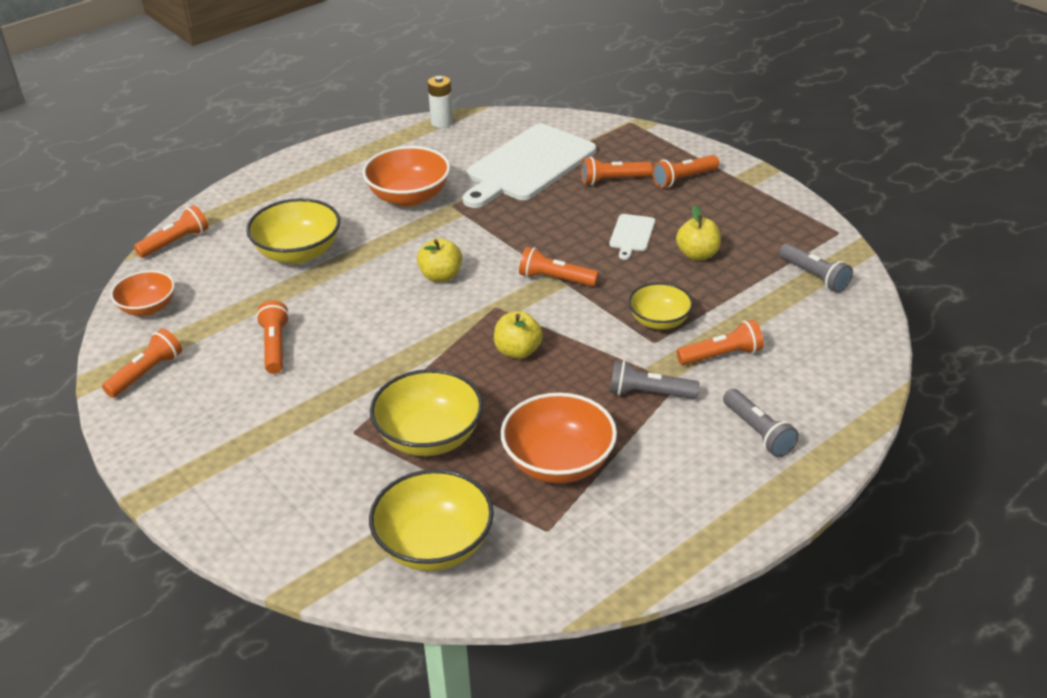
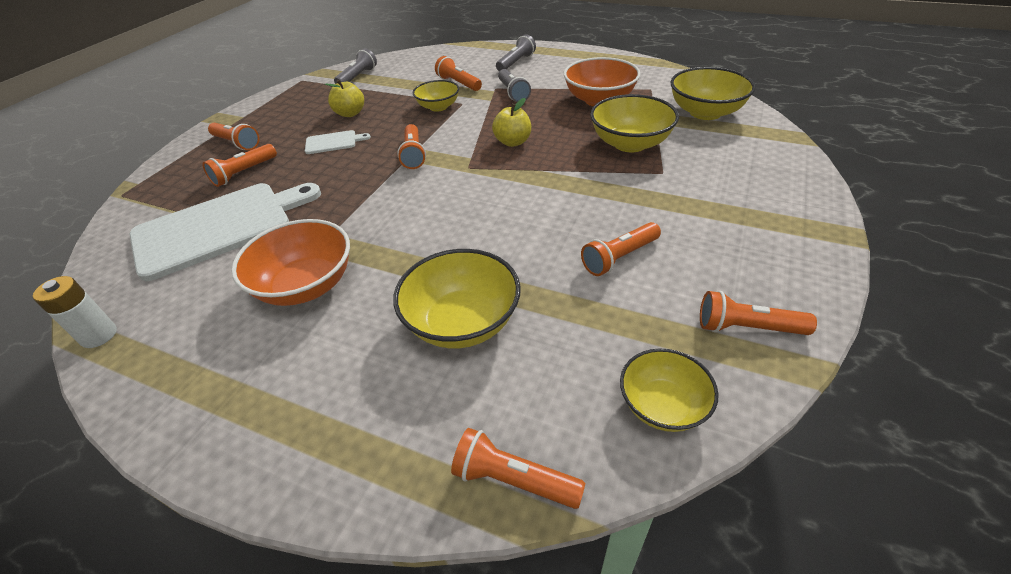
camera: 115 degrees left, 5 degrees up
orange bowl [110,270,175,316] -> yellow bowl [620,348,719,432]
yellow apple [417,238,462,282] -> none
white cutting board [463,124,596,208] -> white cutting board turned 45 degrees counterclockwise [129,183,321,281]
orange flashlight [581,157,652,185] -> orange flashlight turned 75 degrees clockwise [202,144,277,187]

